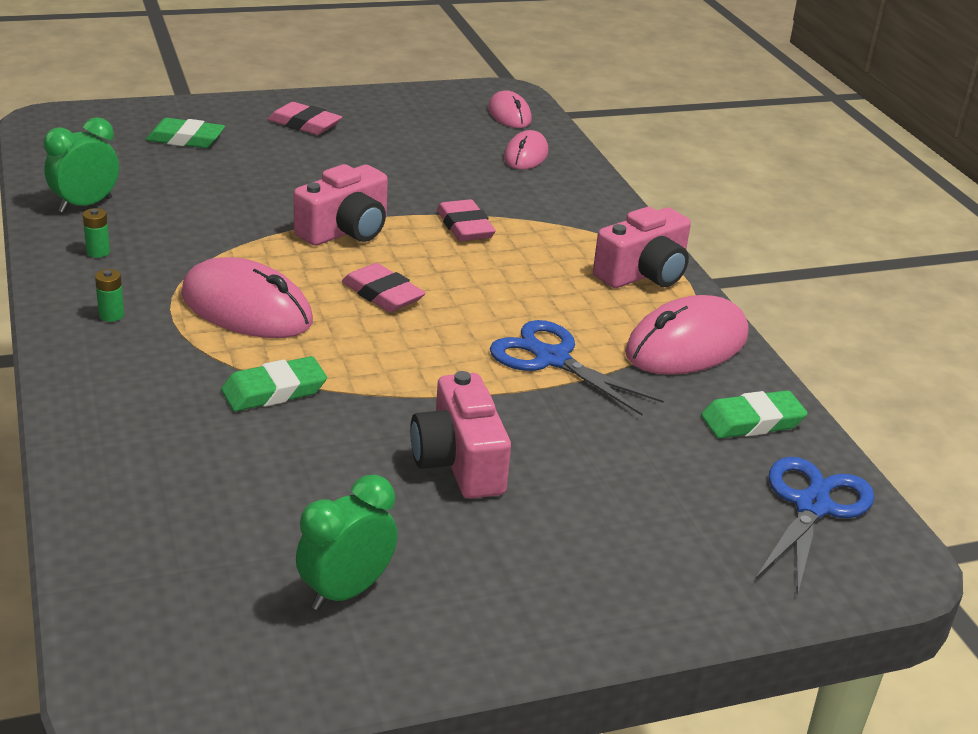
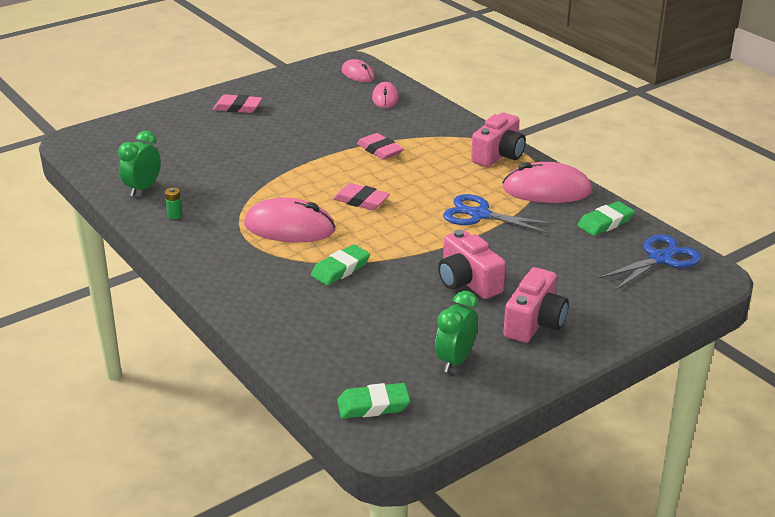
camera: 15 degrees left, 0 degrees up
green battery [95,269,124,322] -> none
green eraser [146,118,225,148] -> green eraser moved to [337,383,410,419]
pink camera [294,164,388,246] -> pink camera moved to [503,267,569,343]
pink mouse [625,295,748,375] -> pink mouse turned 60 degrees clockwise [502,162,592,203]
blue scissors [755,457,875,596] -> blue scissors turned 45 degrees clockwise [598,235,701,291]

